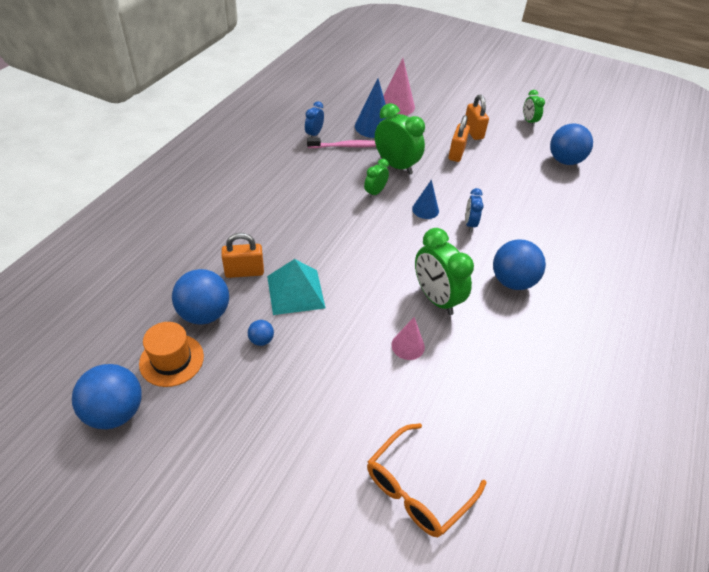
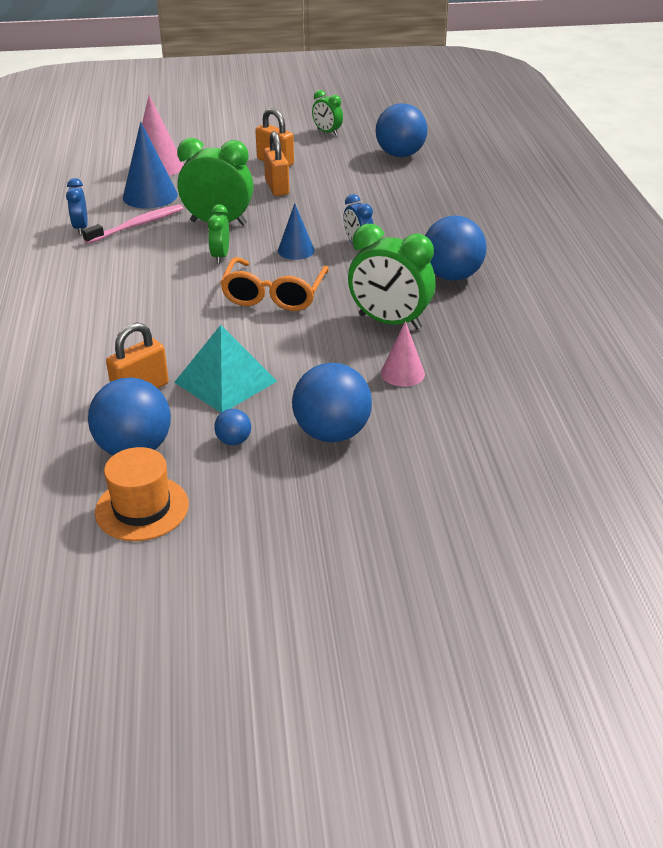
camera: 30 degrees left, 10 degrees down
blue ball [72,364,142,429] -> blue ball moved to [292,363,372,443]
orange glasses [367,423,486,537] -> orange glasses moved to [220,257,329,311]

